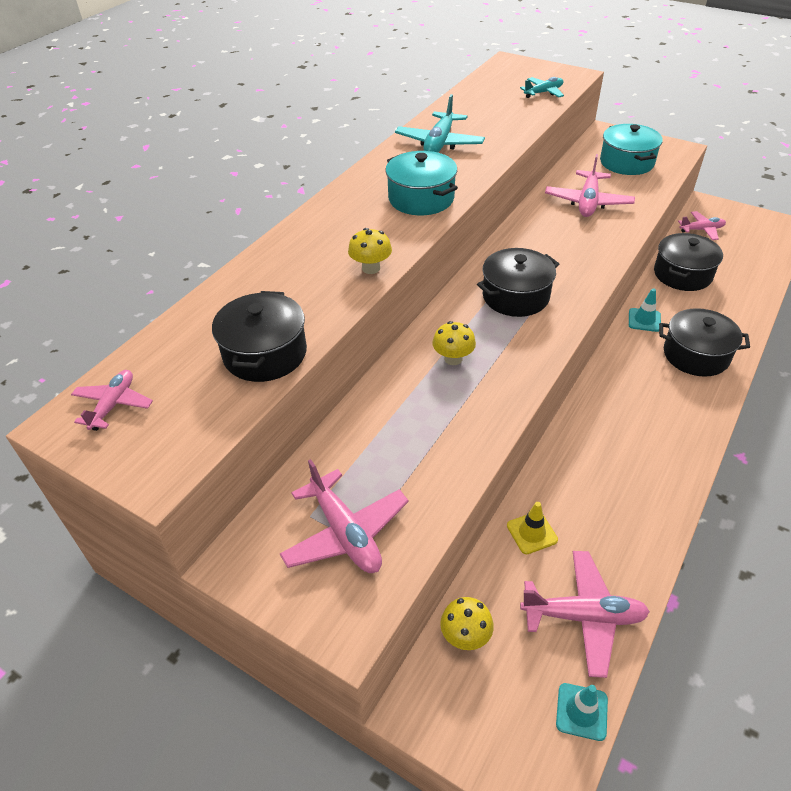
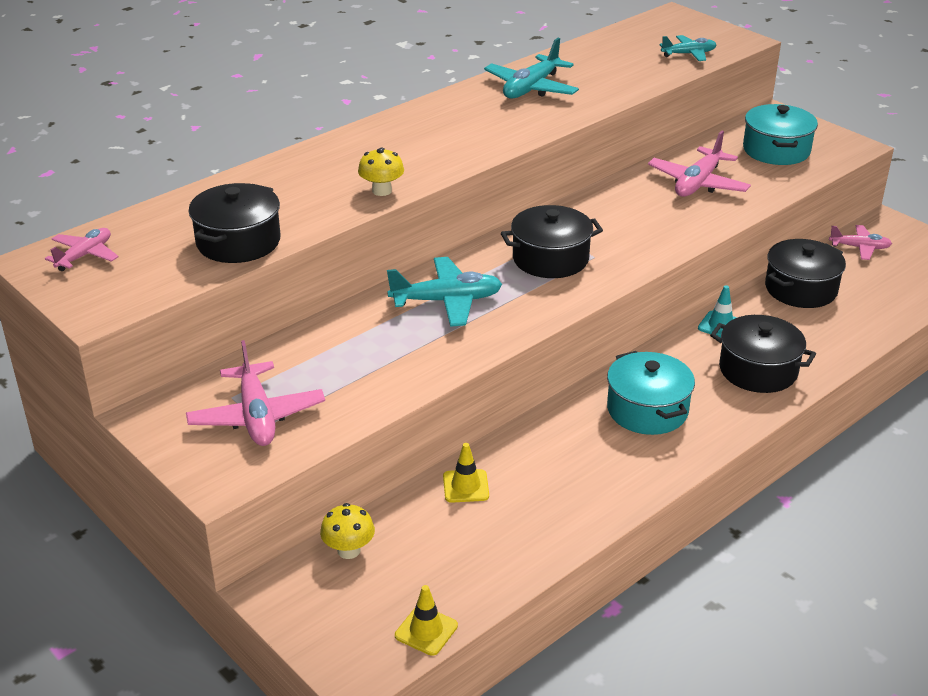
camera: 15 degrees right, 10 degrees down
turquoise pot [385,151,458,215] -> turquoise pot moved to [607,351,695,435]
yellow mushroom [432,321,476,365] -> turquoise plane [387,257,502,327]
pink plane [520,551,650,678] -> none
turquoise traffic cone [556,683,608,741] -> yellow traffic cone [395,585,458,656]

